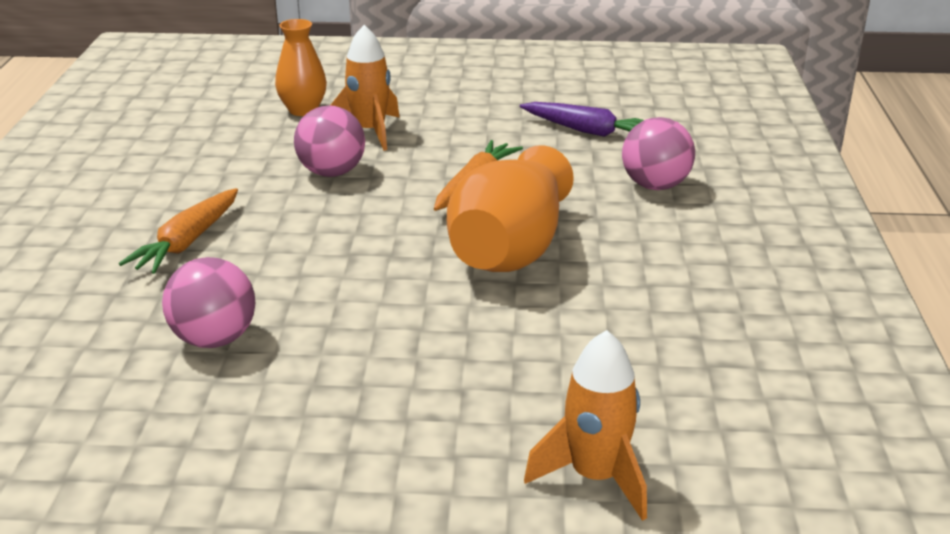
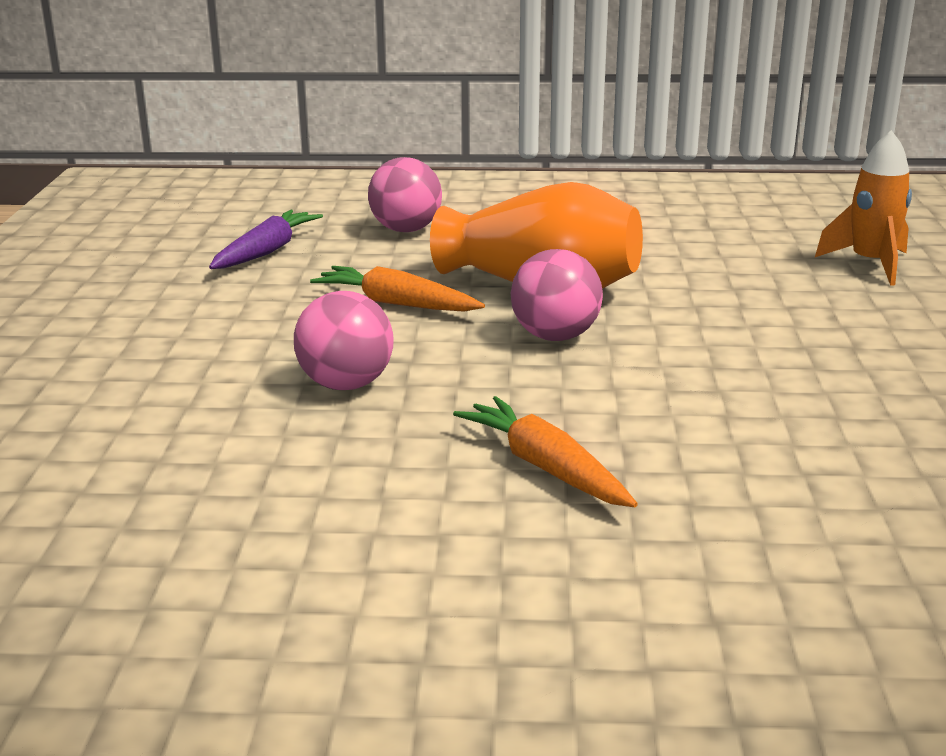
camera: 90 degrees left, 5 degrees down
orange carrot [119,188,238,274] -> orange carrot turned 150 degrees counterclockwise [453,396,637,507]
pink ball [162,257,255,348] -> pink ball moved to [511,249,603,341]
orange vase [275,19,327,116] -> none
orange rocket [330,25,400,151] -> none

